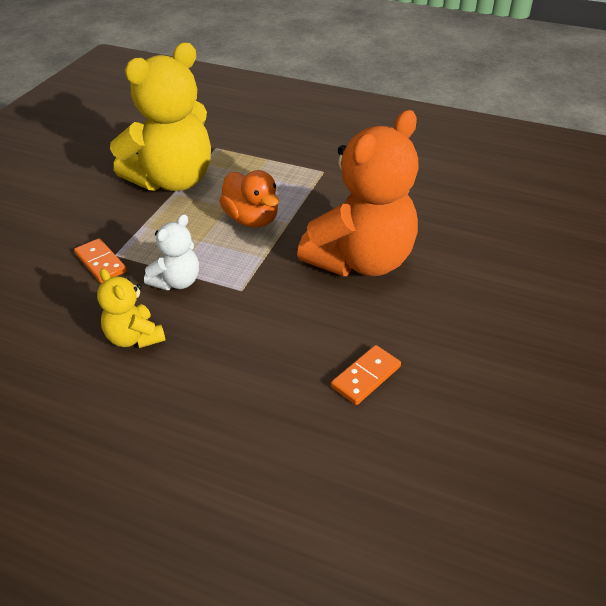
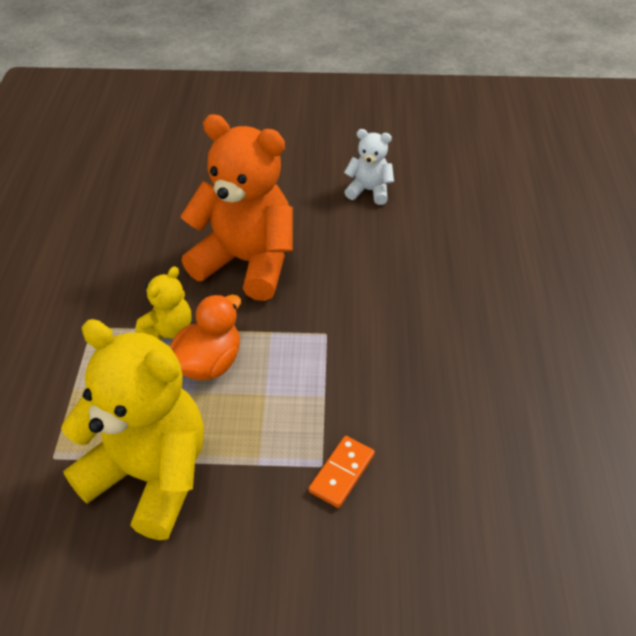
camera: 110 degrees left, 5 degrees up
yellow teddy bear [97,268,165,348] -> yellow teddy bear moved to [135,266,191,340]
white teddy bear [144,214,199,290] -> white teddy bear moved to [344,129,394,205]
orange domino [331,345,401,405] -> none

